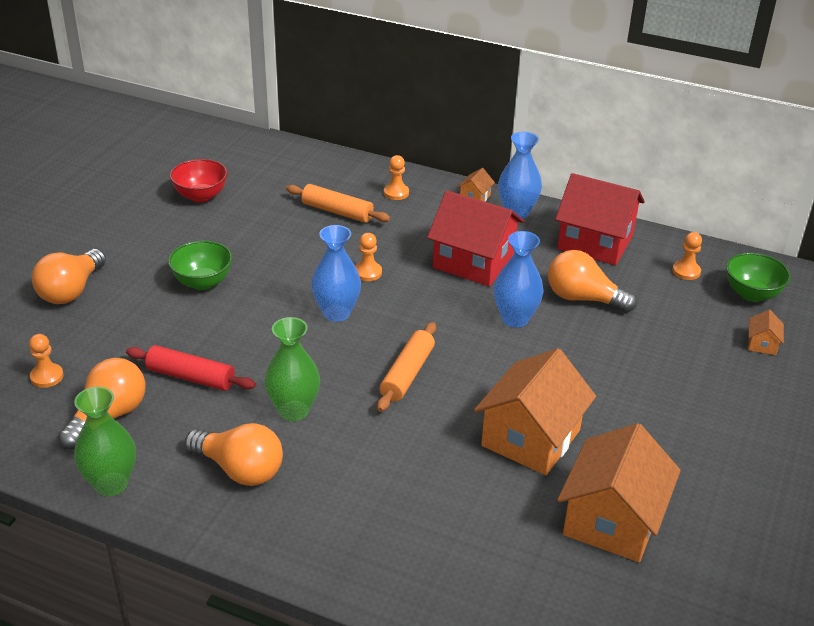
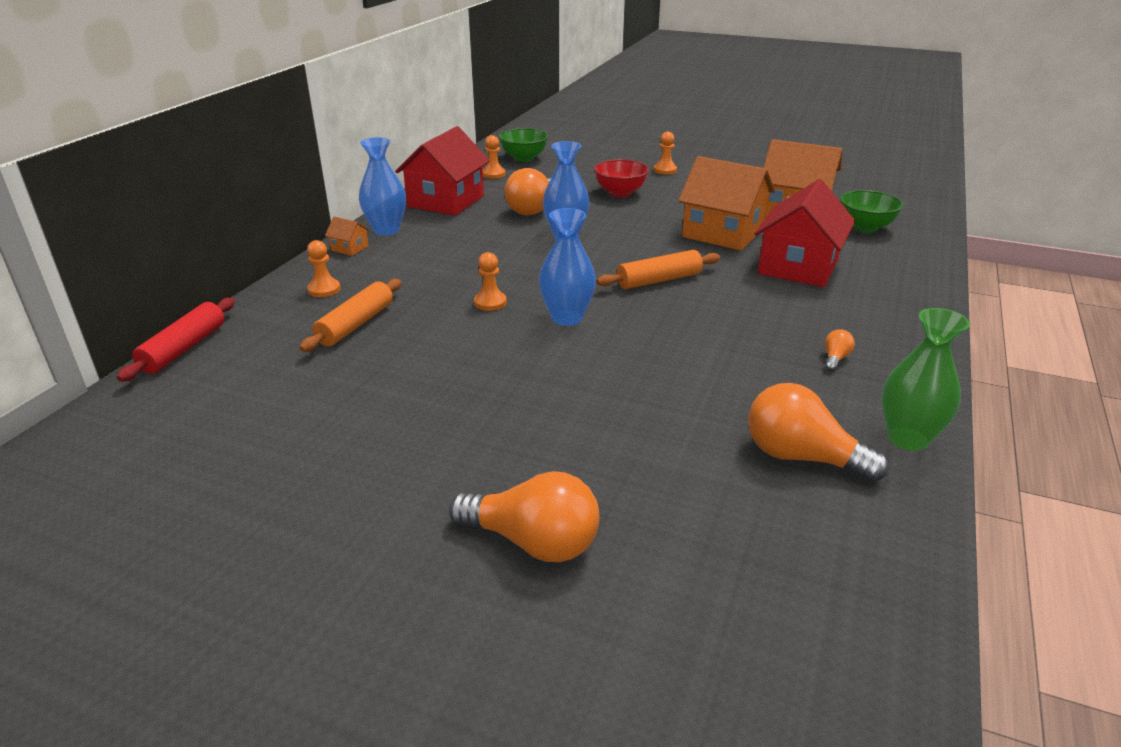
camera: 90 degrees left, 5 degrees down
orange pawn [29,334,64,388] -> orange pawn moved to [654,132,677,175]
red rolling pin [126,345,256,391] -> red rolling pin moved to [117,298,235,382]
green bowl [168,240,233,290] -> green bowl moved to [840,190,903,232]
red bowl [170,159,228,203] -> red bowl moved to [594,159,649,197]
orange light bulb [185,423,283,486] -> orange light bulb [825,329,855,371], size x0.44
green vase [264,317,320,421] -> none
orange rolling pin [377,322,436,412] -> orange rolling pin turned 45 degrees counterclockwise [596,250,720,289]
red house [427,190,524,286] -> red house moved to [754,179,856,287]
orange house [748,310,784,355] -> none

